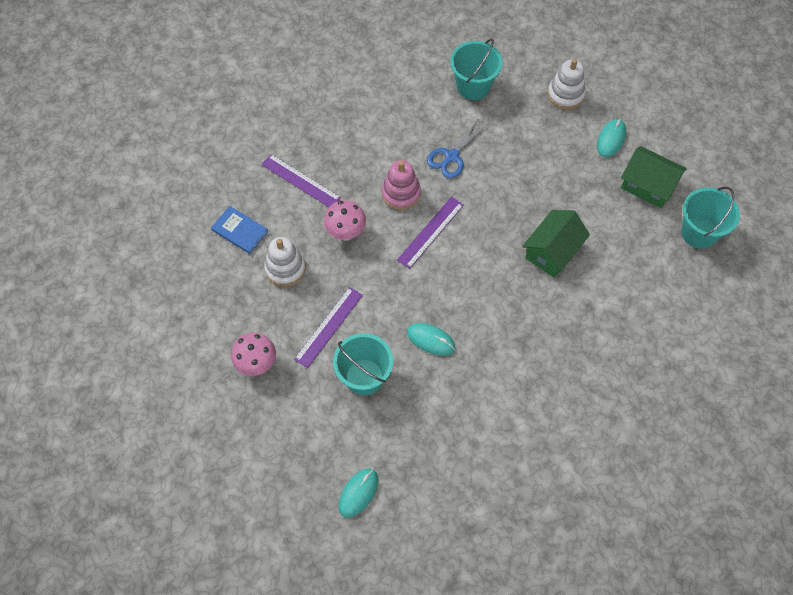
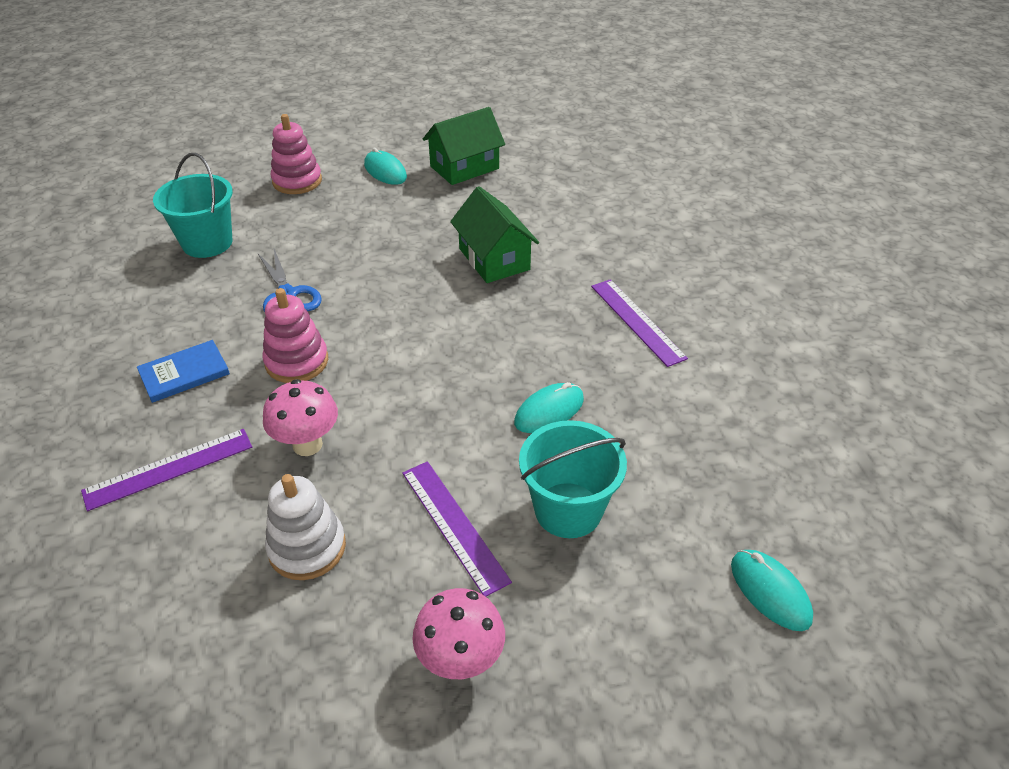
camera: 65 degrees left, 20 degrees down
blue book [211,206,268,254] -> blue book moved to [137,340,230,403]
purple ruler [397,197,464,269] -> purple ruler moved to [591,279,688,367]
white stacking toy [548,59,586,110] -> pink stacking toy [271,114,322,194]
turquoise bucket [681,187,740,249] -> none

